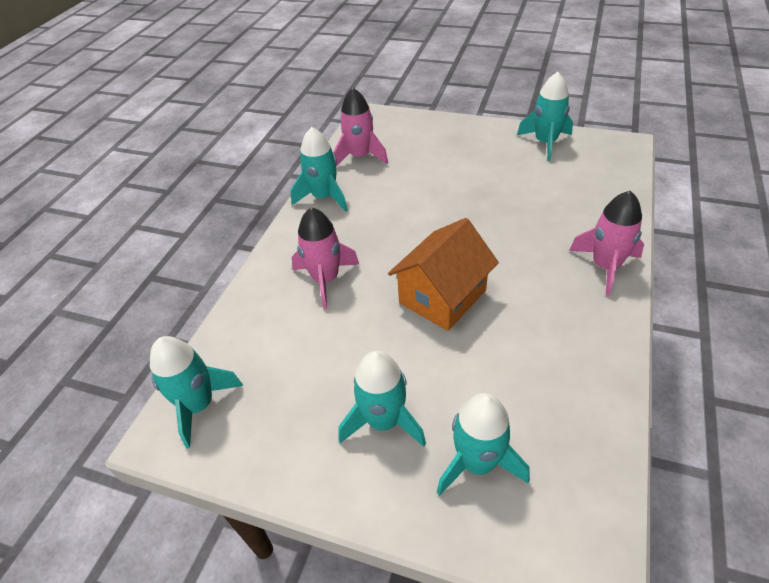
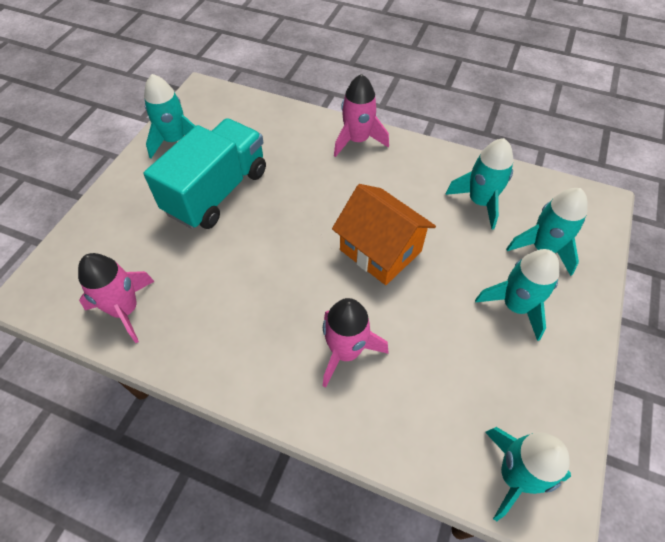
camera: 90 degrees left, 10 degrees up
turquoise rocket [291,127,348,212] -> turquoise rocket moved to [445,138,514,230]
none -> turquoise truck [144,118,266,229]

